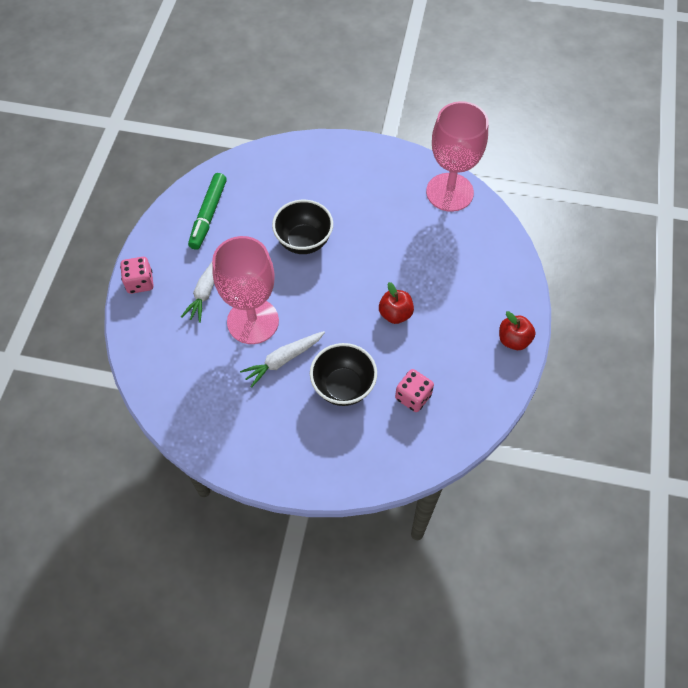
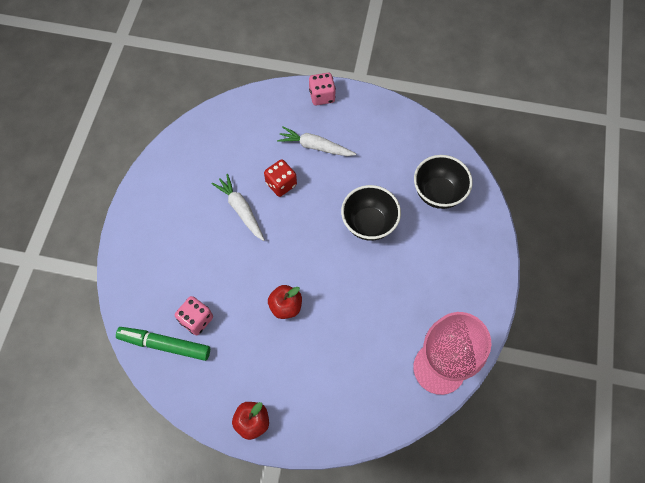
camera: 90 degrees right, 5 degrees up
green marker [188,173,227,250] -> green marker moved to [116,327,210,361]
pink goblet [212,236,279,344] -> red dice [264,159,297,197]
black bowl [310,343,377,406] -> black bowl moved to [414,155,473,209]

